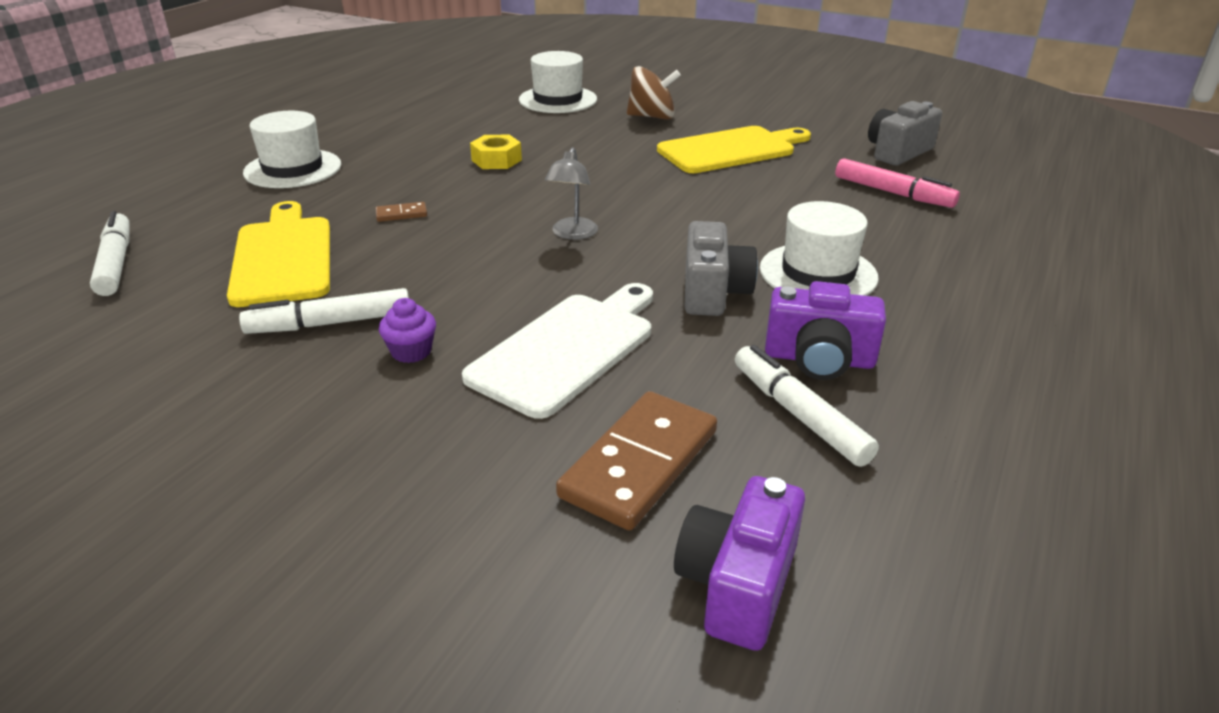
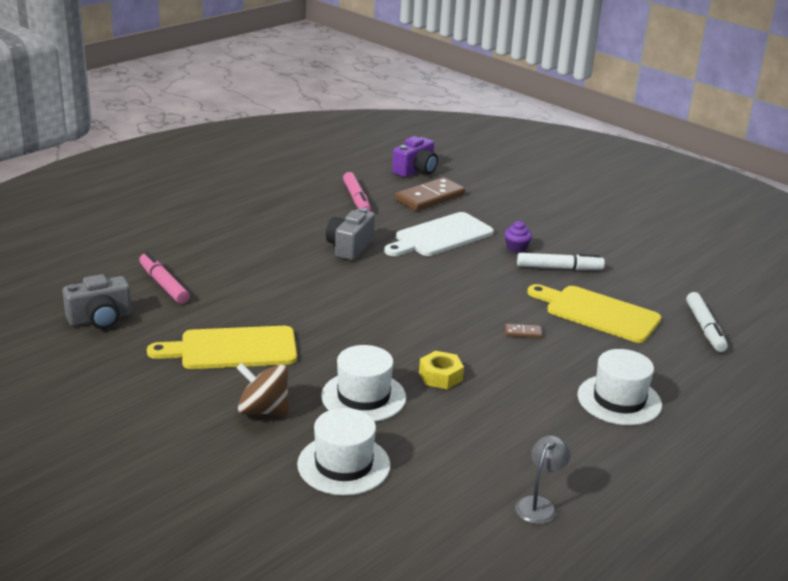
camera: 165 degrees left, 5 degrees down
yellow cutting board [227,201,330,307] -> yellow cutting board turned 120 degrees clockwise [527,284,661,343]
grey lamp [545,148,598,240] -> grey lamp moved to [515,435,571,524]
white marker [735,345,879,467] -> pink marker [343,172,371,211]
white hat [760,201,879,296] -> white hat moved to [321,345,406,422]
purple camera [765,281,886,380] -> none

